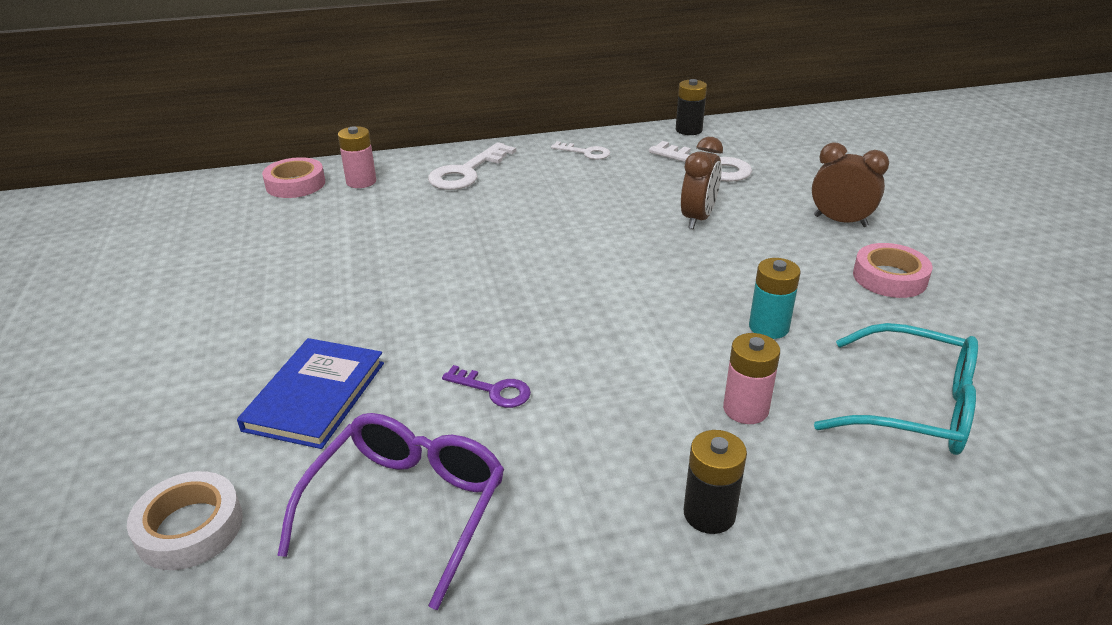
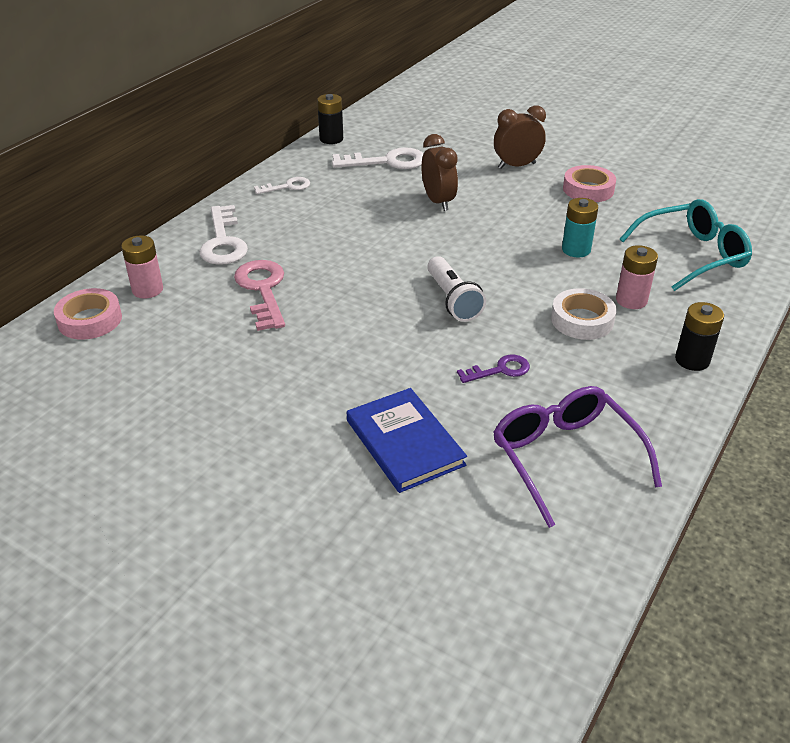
camera: 45 degrees left, 5 degrees up
white tape [127,471,243,570] -> white tape moved to [551,288,617,340]
none -> pink key [234,260,285,331]
none -> white flashlight [427,256,486,322]

